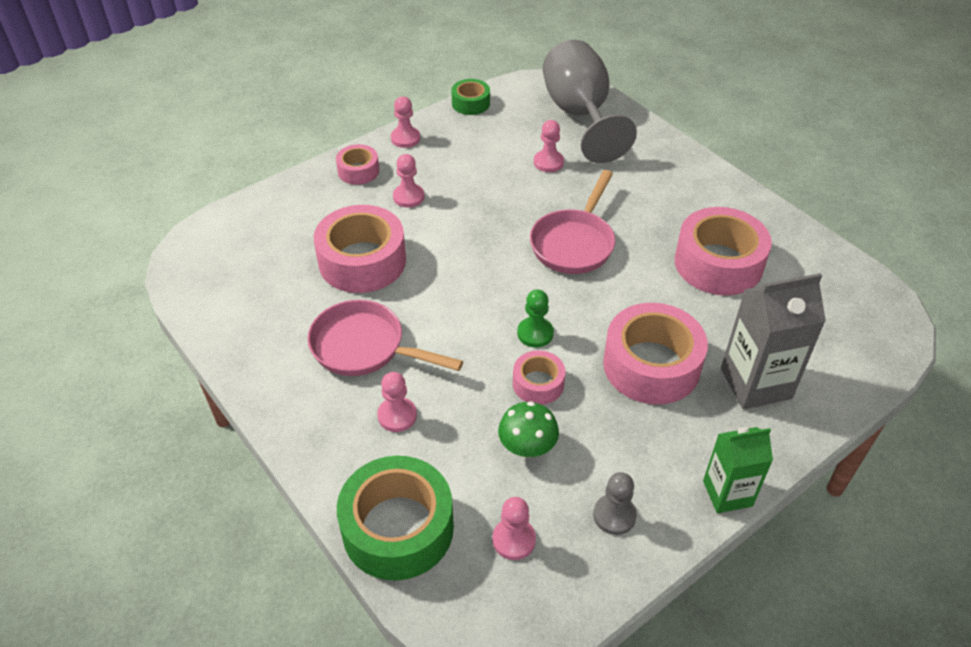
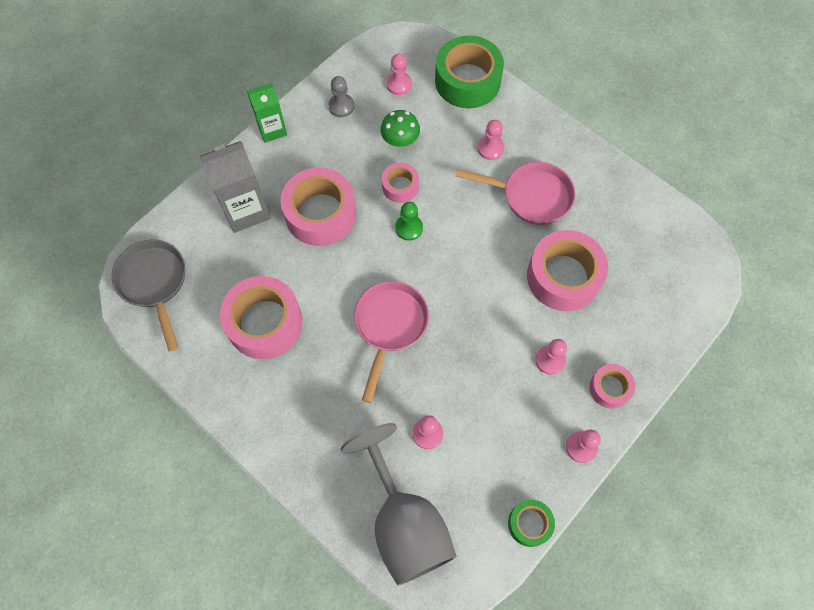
camera: 170 degrees right, 20 degrees up
none -> grey pan [112,239,185,352]

